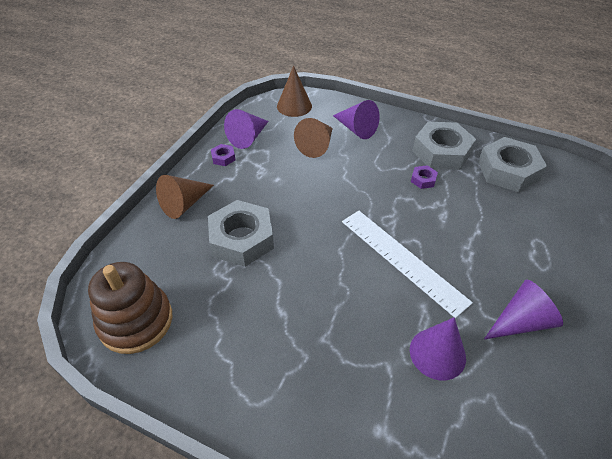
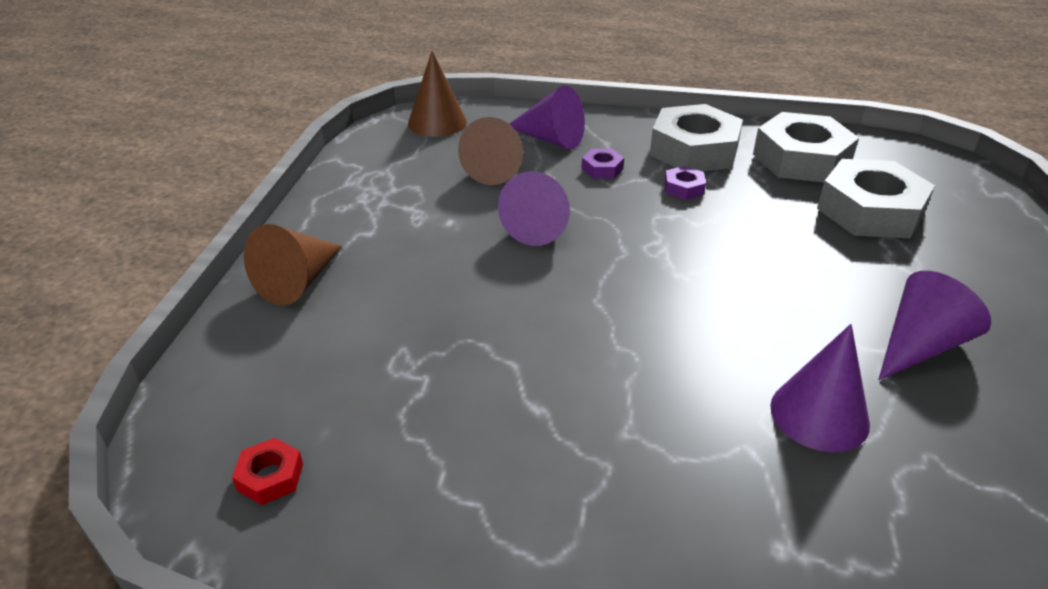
camera: 15 degrees left, 10 degrees down
brown stacking toy [88,262,172,354] -> red nut [232,438,303,505]
grey nut [208,200,274,267] -> grey nut moved to [817,159,935,238]
purple nut [211,144,236,166] -> purple nut moved to [581,149,624,179]
purple cone [224,109,269,149] -> purple cone moved to [498,171,570,246]
white ruler [342,210,473,318] -> none

